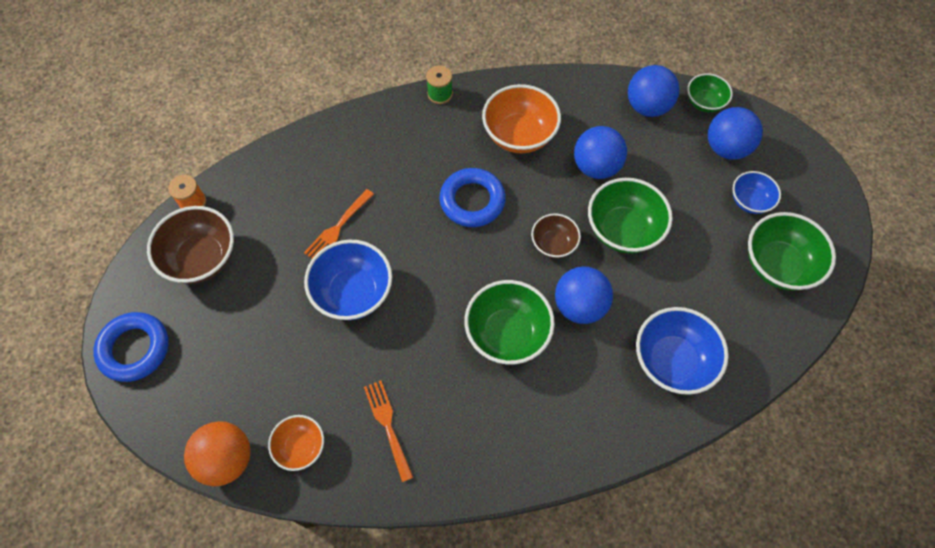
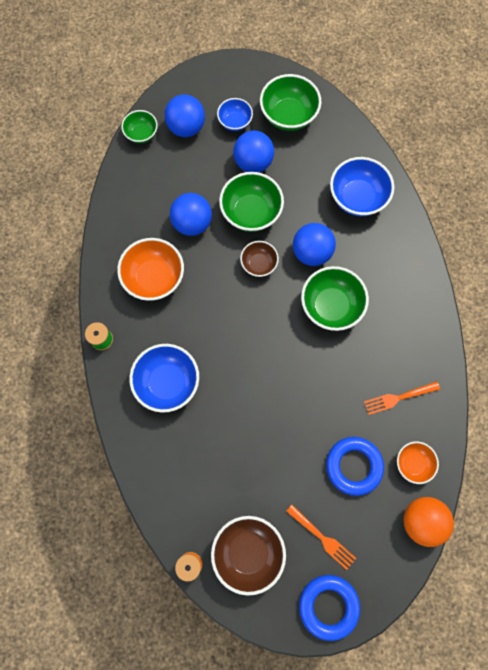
camera: 85 degrees left, 10 degrees up
orange fork [304,189,374,259] -> orange fork moved to [286,505,356,570]
blue bowl [304,239,392,320] -> blue bowl moved to [129,344,199,413]
blue ring [440,168,506,227] -> blue ring moved to [326,437,384,496]
blue ball [628,65,679,117] -> blue ball moved to [233,130,274,172]

